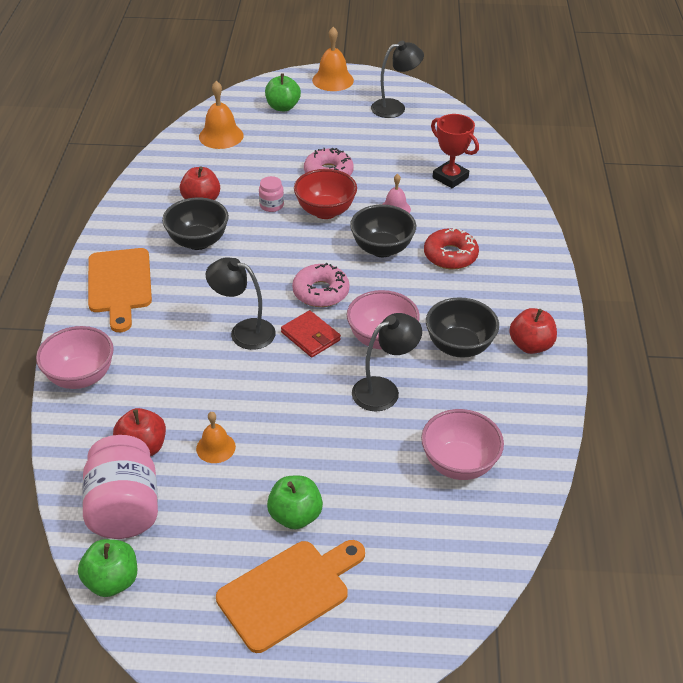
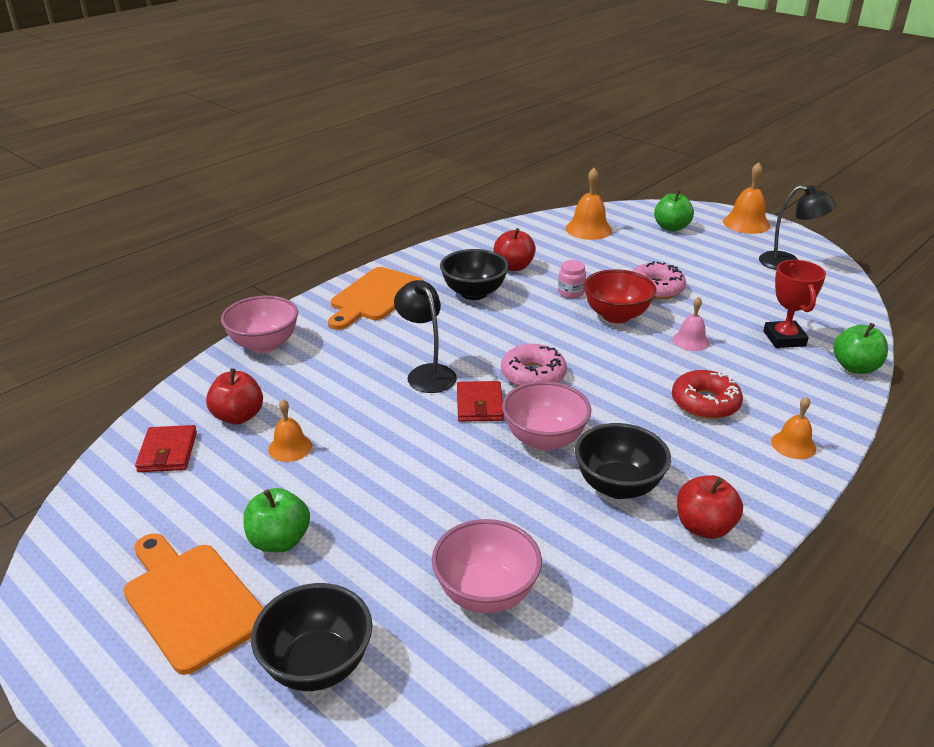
camera: 40 degrees right, 10 degrees down
green apple [78,539,137,597] -> green apple moved to [833,323,888,374]
pink jar [82,435,158,539] -> red wallet [135,425,197,472]
orange cutting board [216,540,365,653] -> orange cutting board turned 135 degrees counterclockwise [123,533,264,675]
black bowl [350,204,416,257] -> black bowl moved to [251,583,373,691]
black lamp [352,313,422,411] -> none
none -> orange bell [771,397,816,459]

